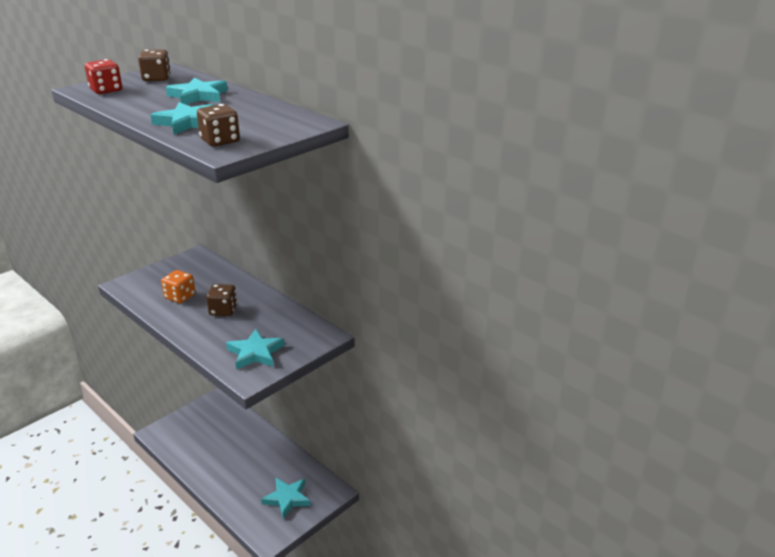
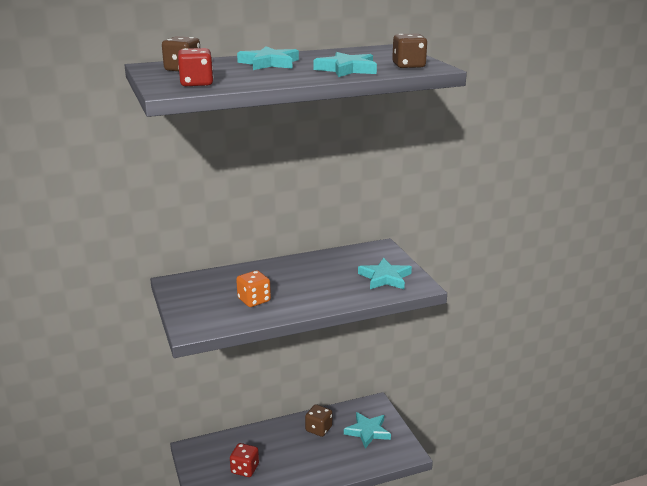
camera: 65 degrees left, 5 degrees down
brown dice [206,284,237,316] -> brown dice moved to [305,404,332,437]
none -> red dice [230,443,259,477]

